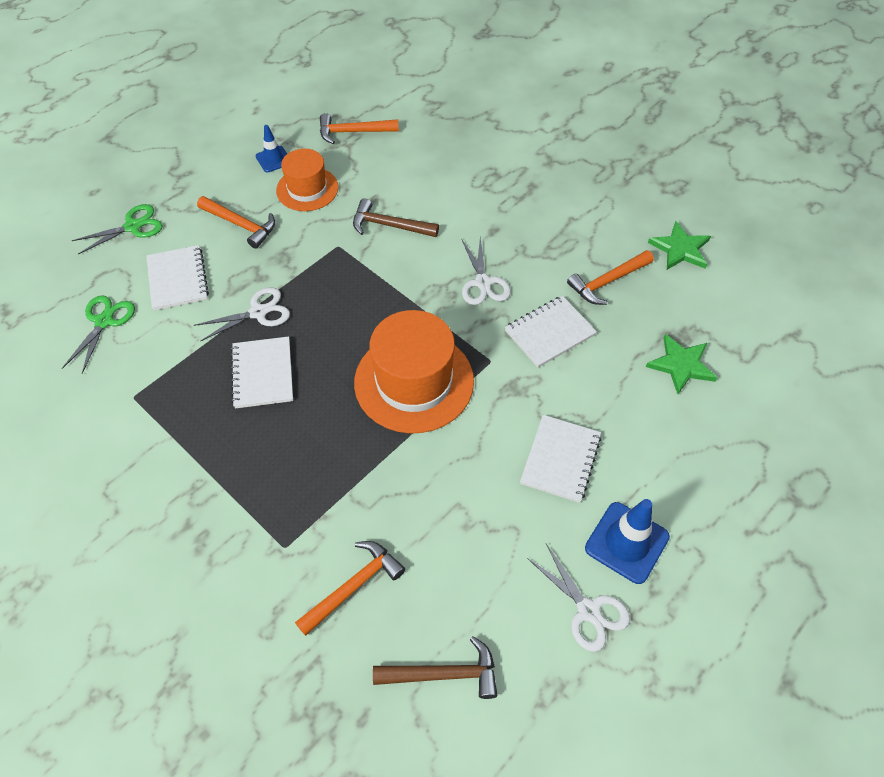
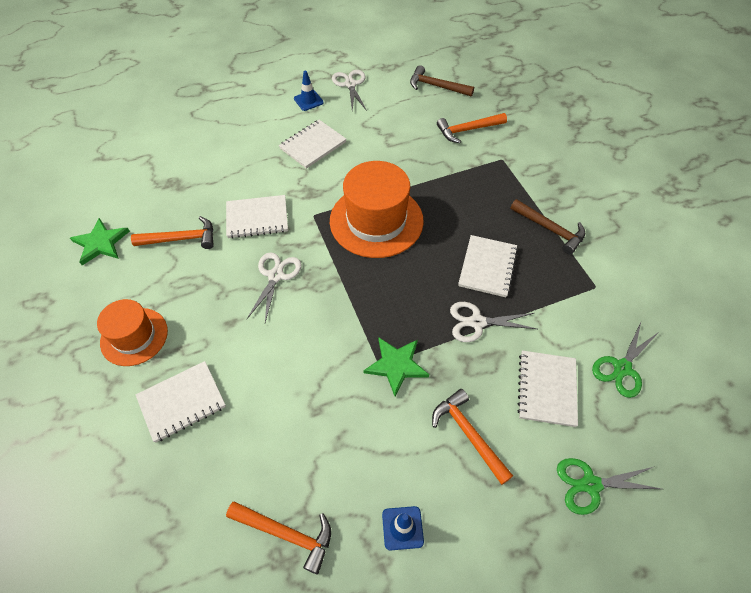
camera: 155 degrees left, 0 degrees up
orange hat [276,149,338,211] -> orange hat moved to [97,299,168,366]
brown hammer [353,198,439,237] -> brown hammer moved to [510,199,585,255]
blue traffic cone [585,499,670,584] -> blue traffic cone [294,71,324,111], size x0.61
green star [646,334,717,394] -> green star moved to [363,338,429,397]
none -> white notebook [136,361,226,443]

